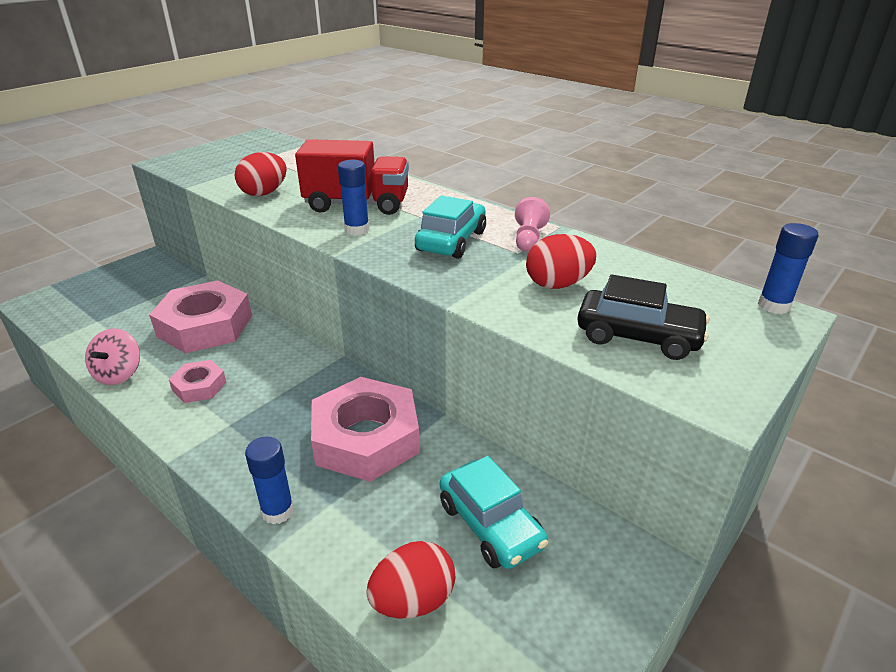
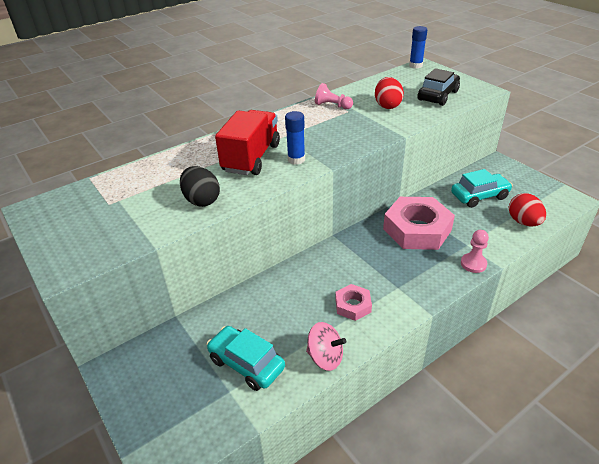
camera: 75 degrees left, 5 degrees up
pink nut [149,280,252,353] -> none
red egg [235,152,287,196] -> black egg [180,166,220,207]
blue glue stick [245,437,294,524] -> pink pawn [461,230,489,273]
turquoise car [415,195,486,259] -> turquoise car moved to [206,326,285,391]

